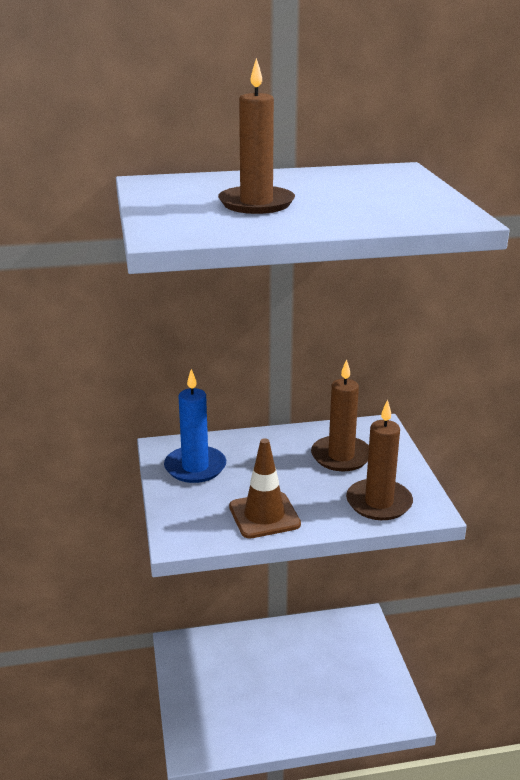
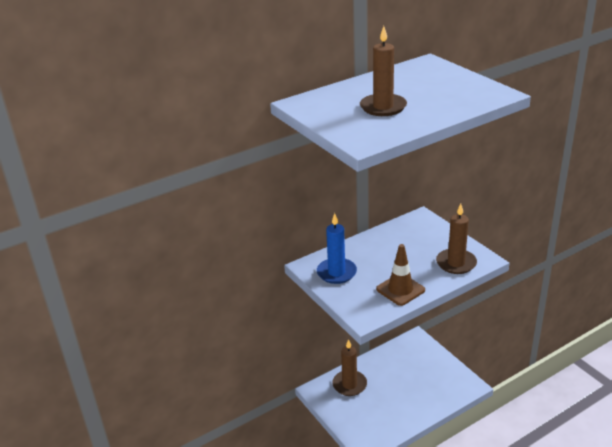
camera: 20 degrees left, 5 degrees up
brown candle [311,359,369,471] -> brown candle moved to [332,339,367,396]

